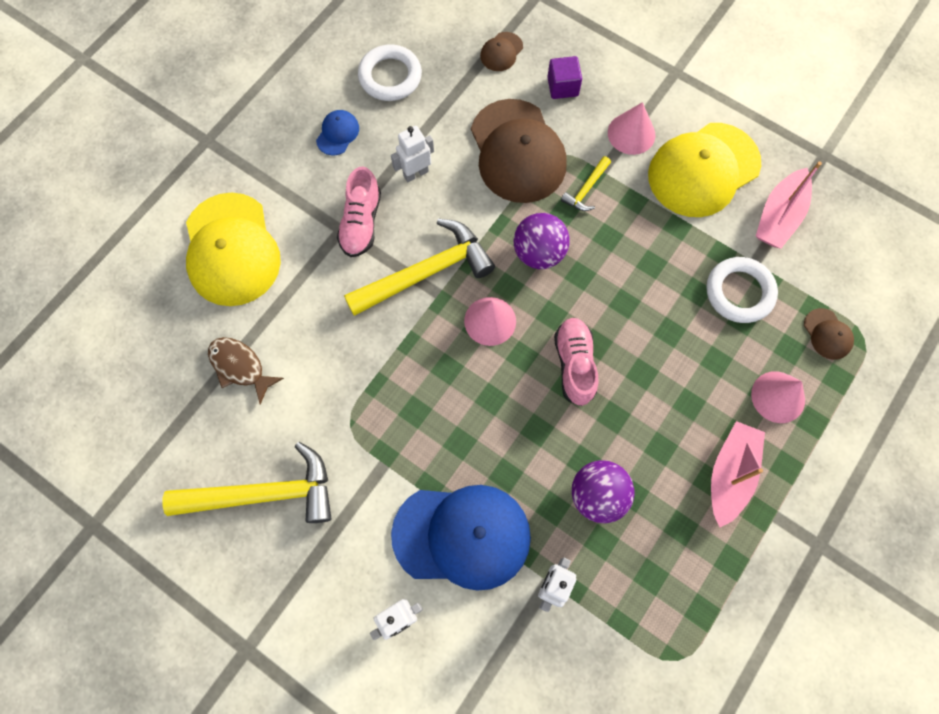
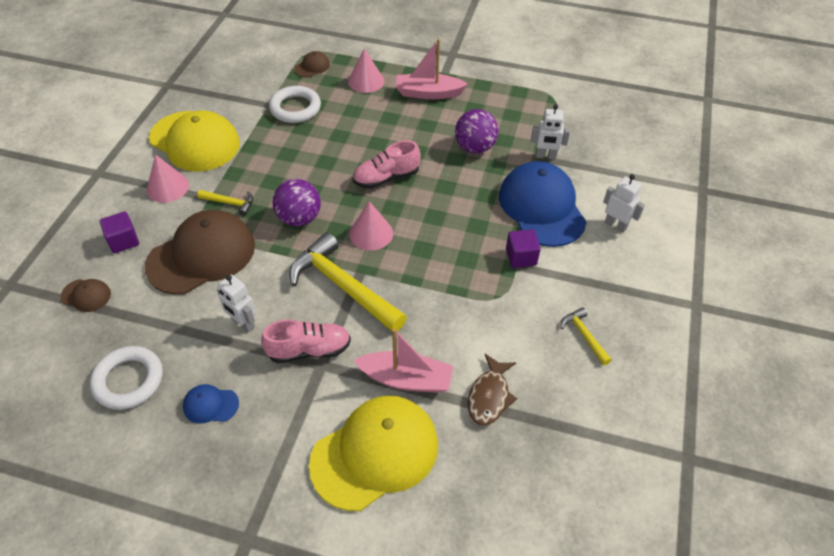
camera: 110 degrees left, 20 degrees down
yellow hammer [162,442,332,523] -> yellow hammer [561,307,611,365], size x0.46
pink boat [756,161,822,249] -> pink boat moved to [353,328,453,393]
none -> purple cube [506,229,541,268]

